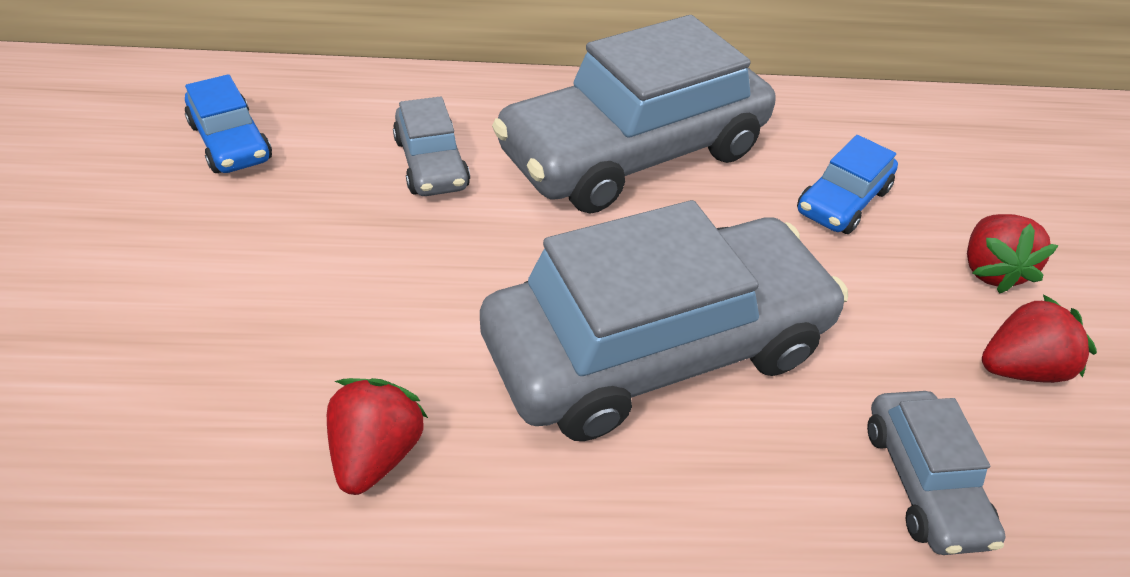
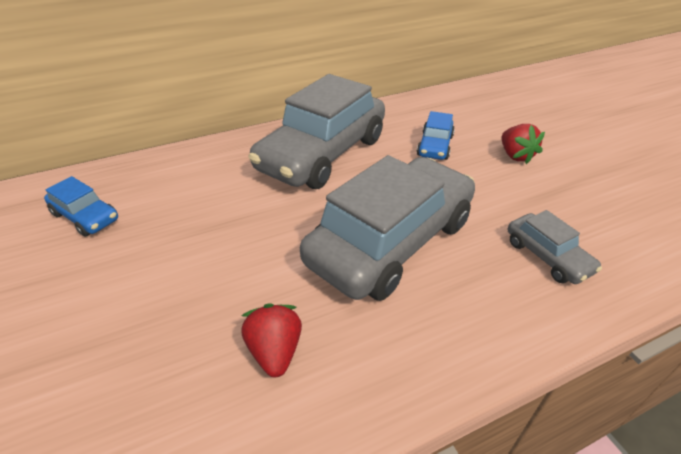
camera: 20 degrees left, 5 degrees down
grey car [393,96,470,196] -> none
red strawberry [982,294,1097,383] -> none

